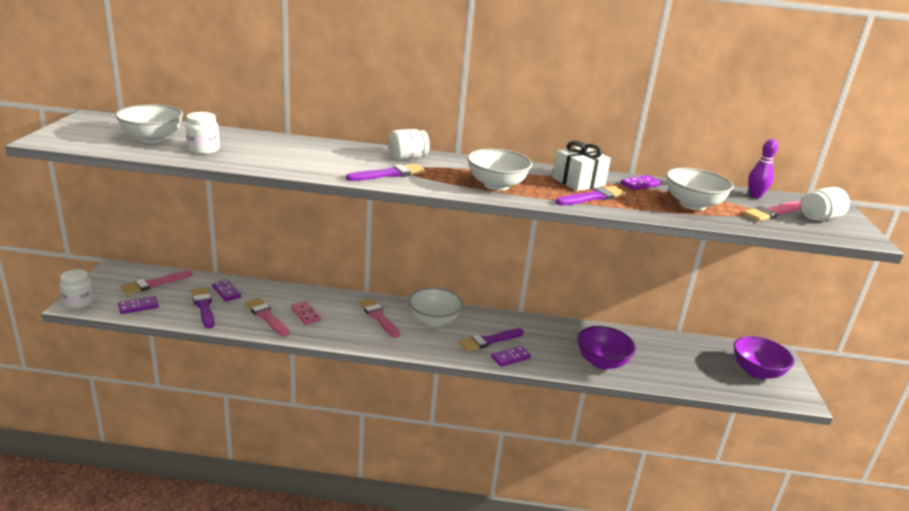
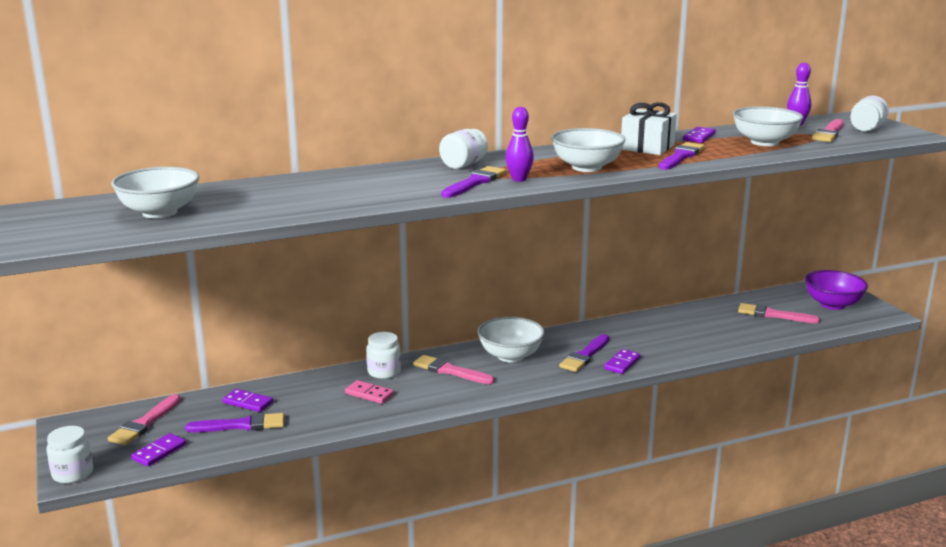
camera: 25 degrees left, 5 degrees down
white jar [185,112,220,154] -> white jar moved to [366,332,401,379]
purple brush [191,287,214,328] -> purple brush turned 135 degrees clockwise [185,413,285,432]
pink brush [245,298,289,336] -> pink brush moved to [738,303,820,323]
purple bowl [577,326,636,370] -> none
none -> purple bowling pin [506,107,534,182]

